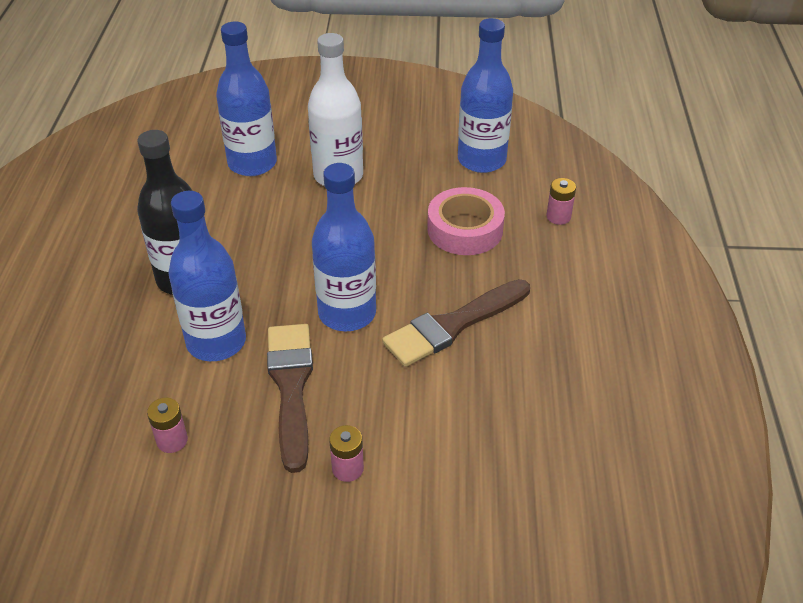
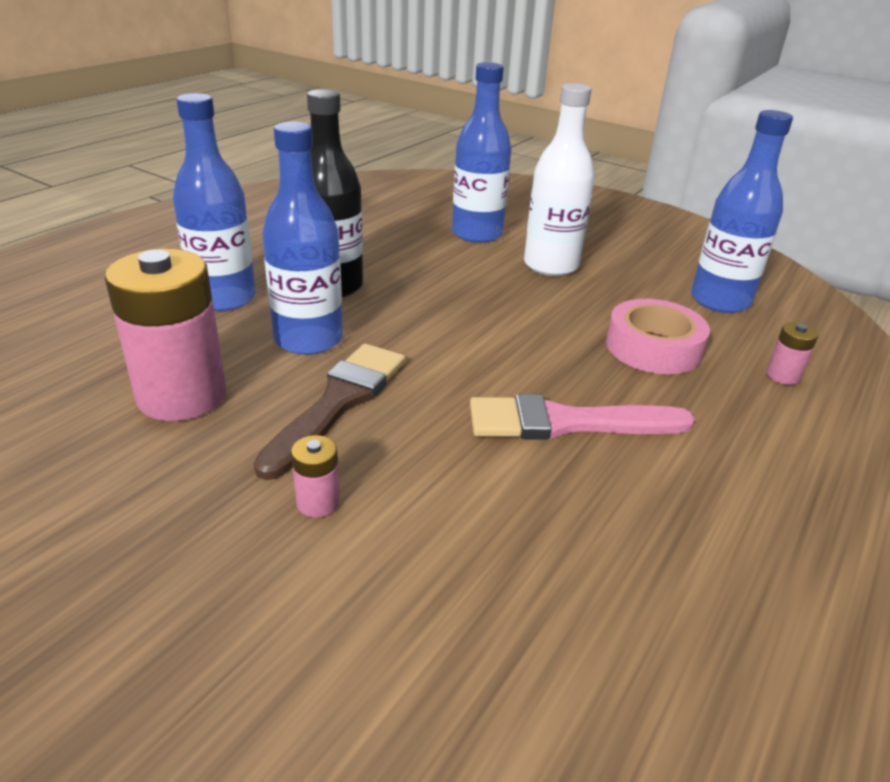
camera: 30 degrees right, 10 degrees down
pink battery [147,398,188,453] -> pink battery [105,249,227,421], size x2.38
blue bottle [312,163,376,331] -> blue bottle moved to [173,93,256,311]
brown brush [382,279,530,367] -> pink brush [470,394,695,440]

